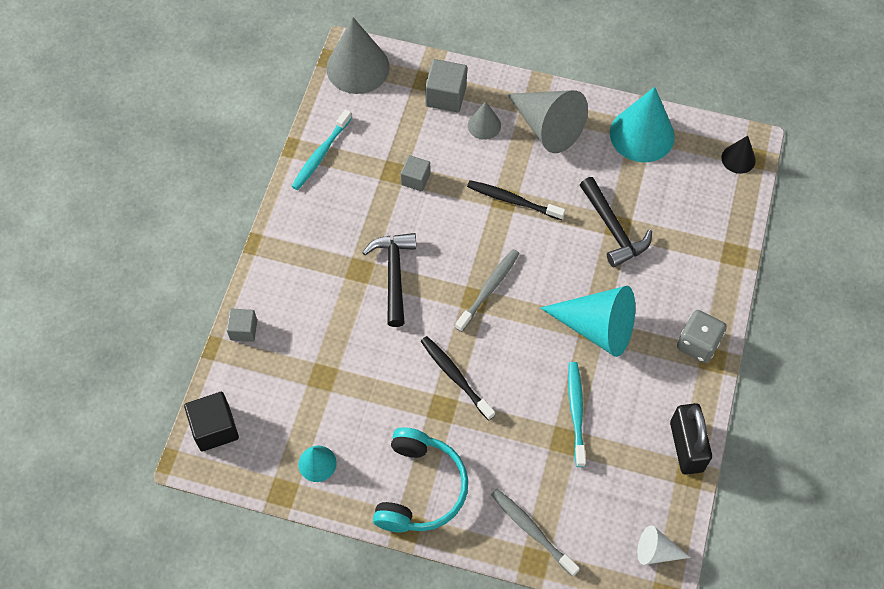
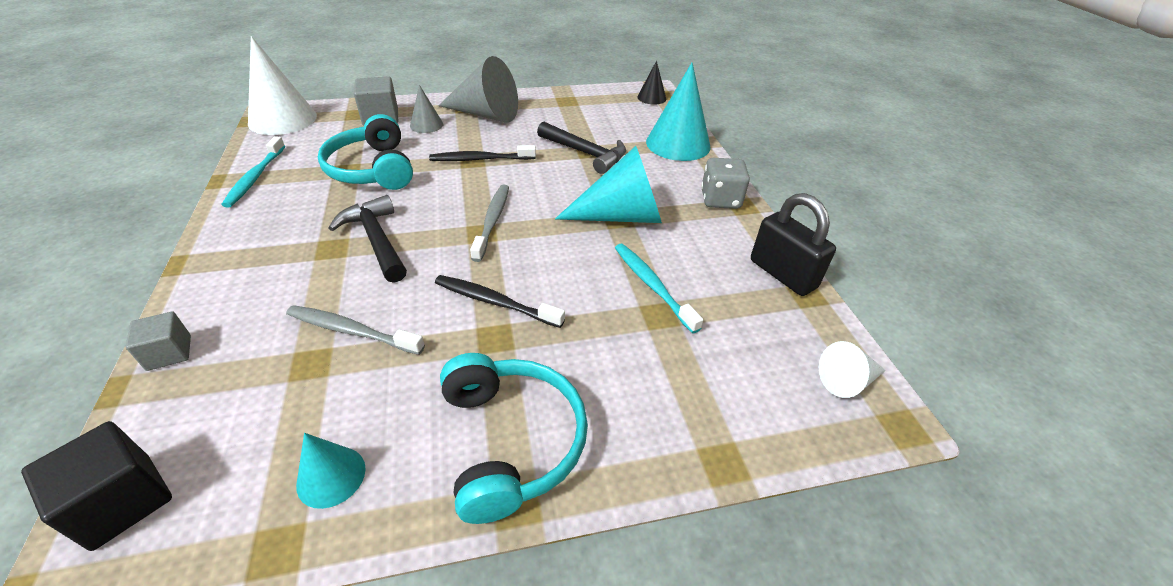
camera: 30 degrees left, 20 degrees down
grey cone [326,17,390,94] -> white cone [248,36,317,135]
grey cube [401,155,430,192] -> turquoise headphones [318,114,413,190]
grey toothbrush [491,489,580,577] -> grey toothbrush moved to [286,305,425,355]
turquoise cone [610,87,675,162] -> turquoise cone moved to [646,63,711,161]

